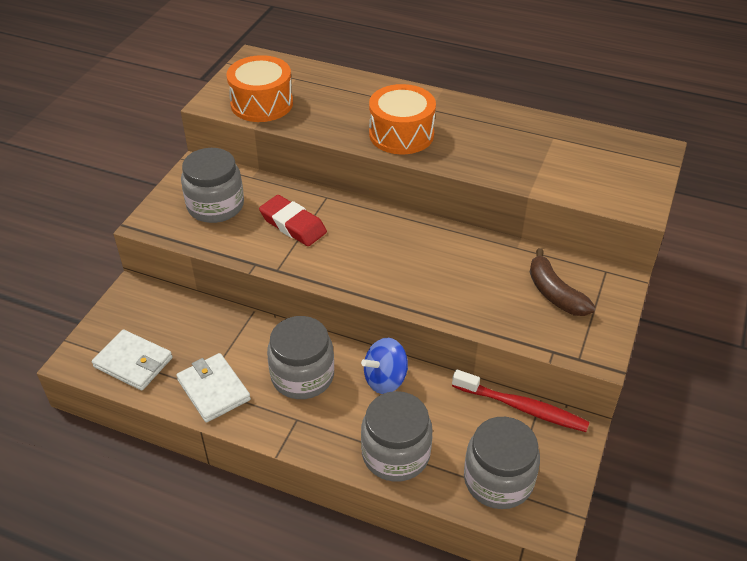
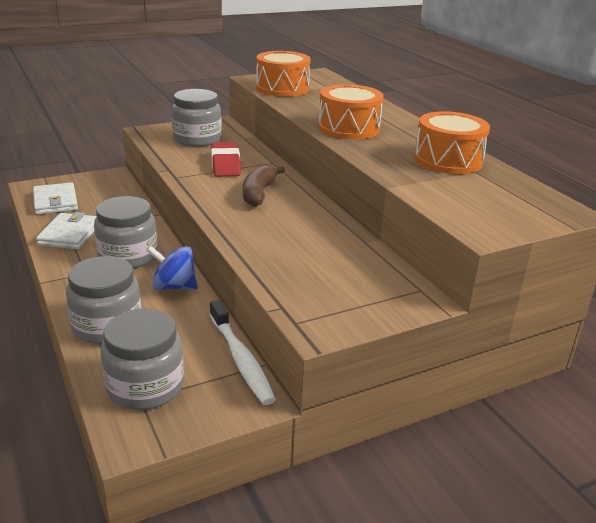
camera: 40 degrees right, 15 degrees down
red toothbrush [452,370,589,432] -> white toothbrush [210,300,276,405]
brown banana [530,248,595,316] -> brown banana moved to [243,165,285,207]
none -> orange drum [414,111,490,174]

